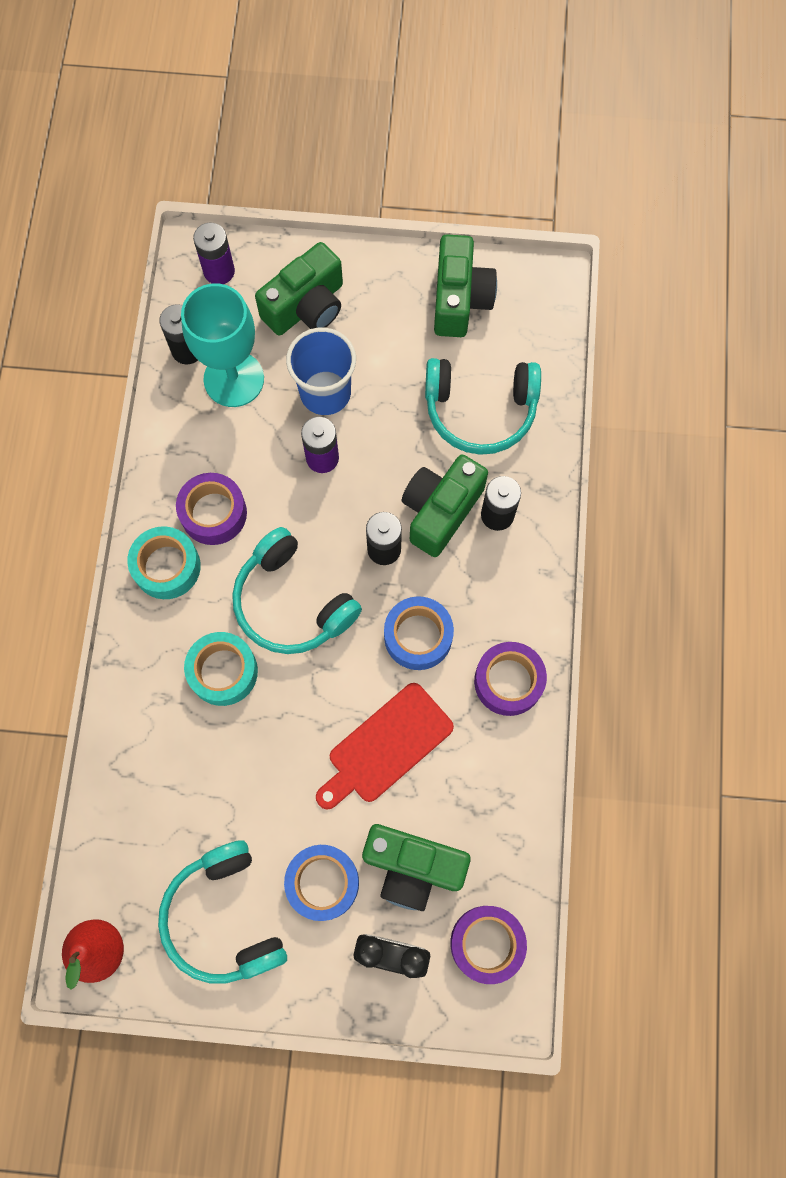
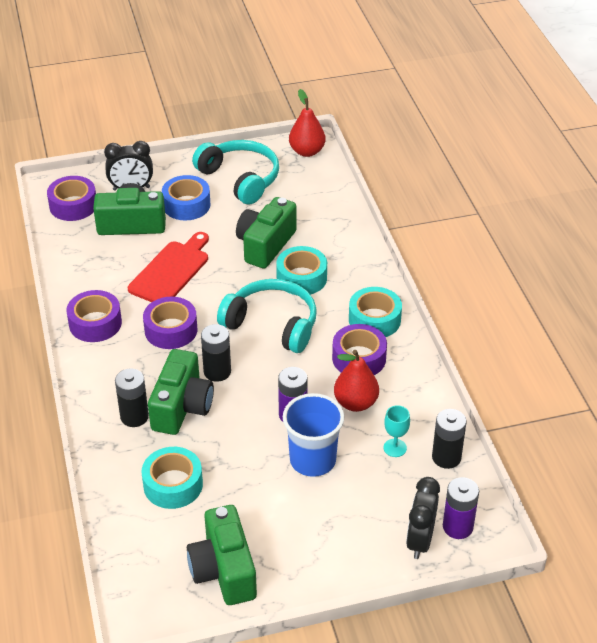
camera: 160 degrees right, 30 degrees down
turquoise goblet [181,283,264,407] -> turquoise goblet [383,405,410,457], size x0.43
green camera [255,242,343,336] -> green camera moved to [236,197,297,269]
blue tape [384,596,454,670] -> purple tape [143,297,198,349]
turquoise headphones [425,358,541,455] -> turquoise tape [141,447,203,509]
none -> red pear [334,350,379,412]
none -> black clock [406,477,440,559]

